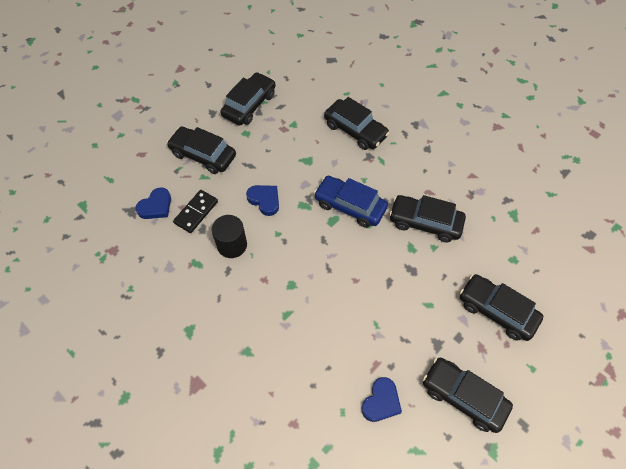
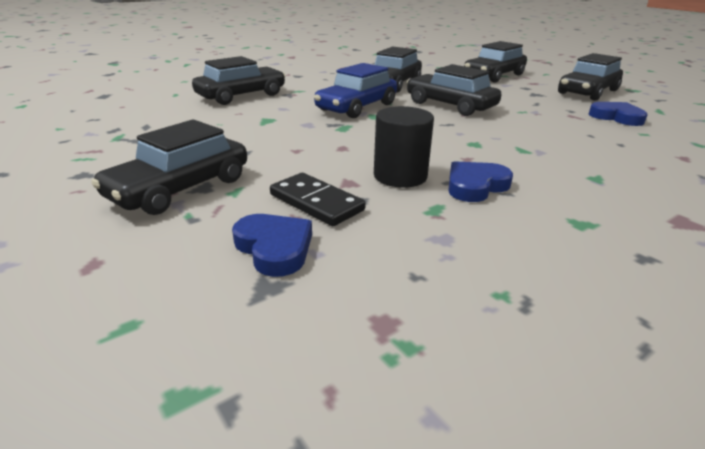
camera: 80 degrees left, 30 degrees down
black car [220,72,276,125] -> black car moved to [407,64,501,116]
blue heart [246,185,279,216] -> blue heart moved to [448,161,513,202]

